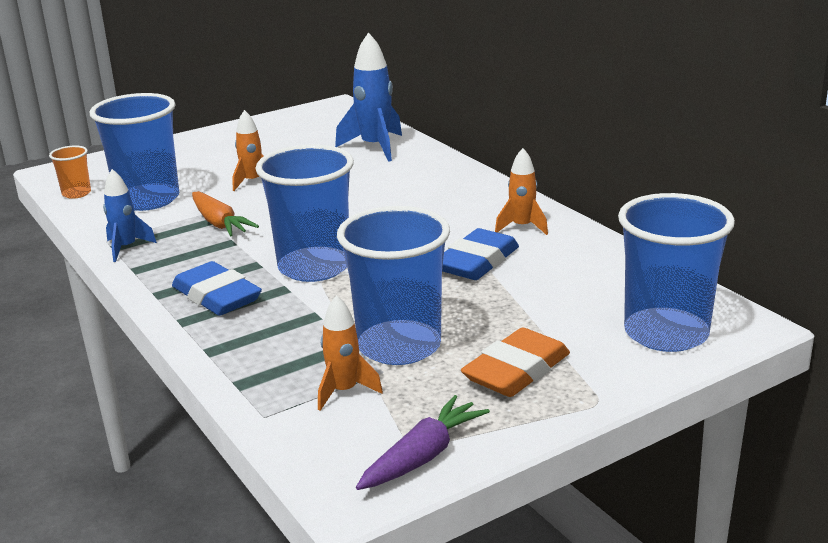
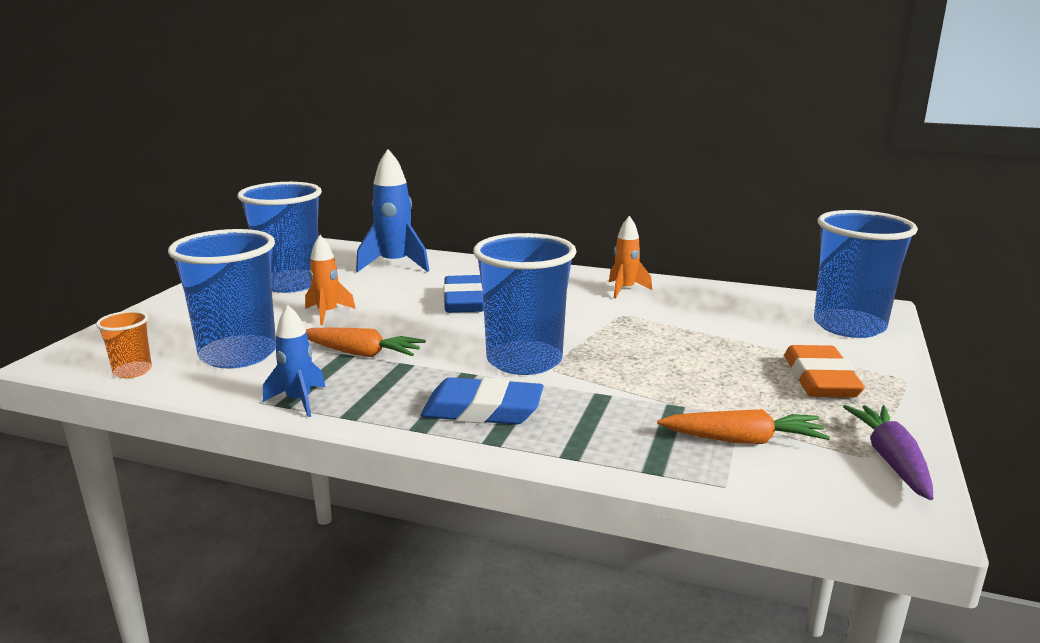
camera: 40 degrees left, 5 degrees down
orange rocket [318,295,383,411] -> orange carrot [657,409,830,444]
blue cup [337,206,450,365] -> blue cup moved to [237,182,322,293]
blue eraser [442,228,519,280] -> blue eraser moved to [443,275,484,313]

